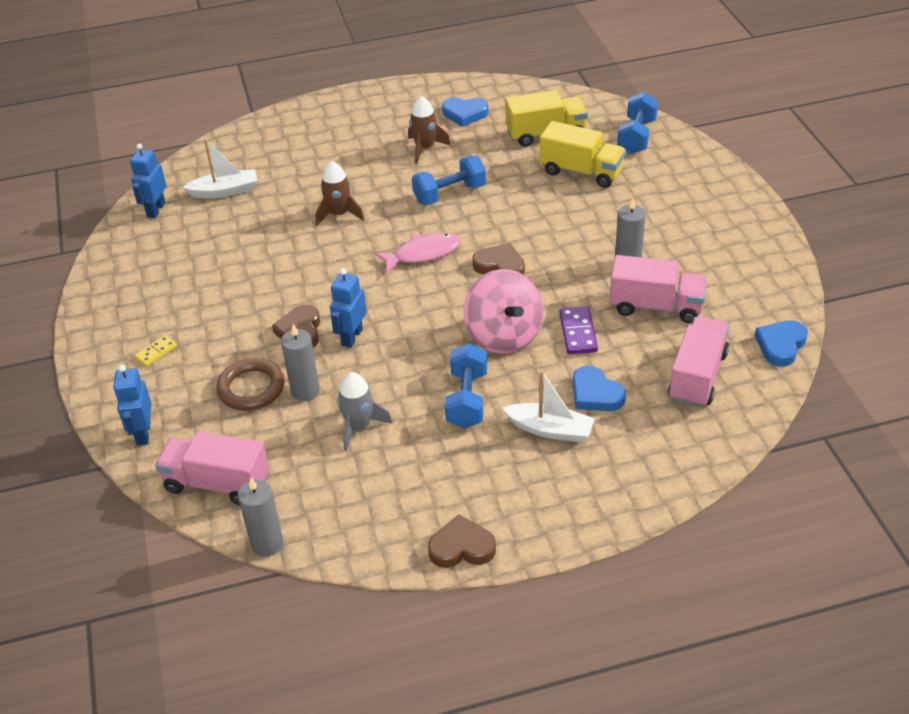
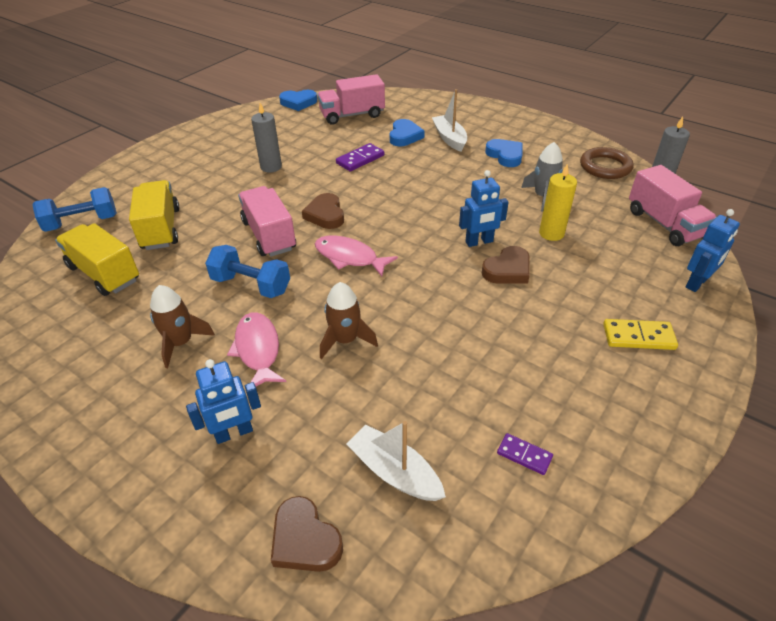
camera: 130 degrees left, 0 degrees up
blue robot [130,144,167,218] -> blue robot moved to [186,359,261,444]
yellow domino [134,335,177,367] -> yellow domino [603,319,678,350], size x1.55
brown ring [216,358,285,411] -> brown ring moved to [580,147,633,179]
grey candle [281,324,320,401] -> yellow candle [539,164,577,241]
brown heart [428,515,496,568] -> brown heart moved to [271,496,343,572]
blue heart [442,97,488,127] -> blue heart moved to [485,139,523,167]
blue dumbbell [445,343,487,428] -> none
pink spinning top [463,269,543,354] -> none
pink truck [610,255,707,323] -> pink truck moved to [238,186,296,257]
none -> pink fish [227,312,286,386]
none -> purple domino [497,433,553,475]

